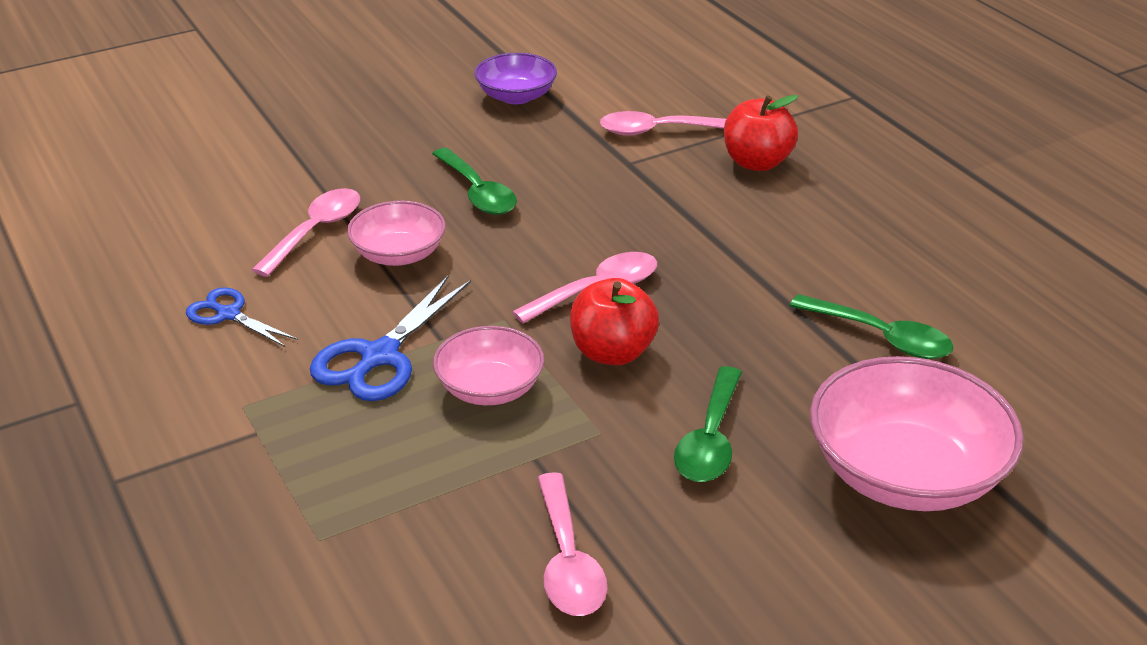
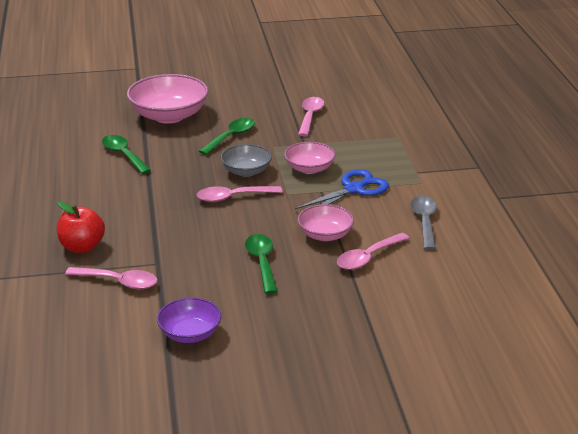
camera: 160 degrees left, 5 degrees down
blue scissors [186,287,298,347] -> grey spoon [410,196,437,250]
red apple [570,278,659,365] -> grey bowl [221,144,272,177]

